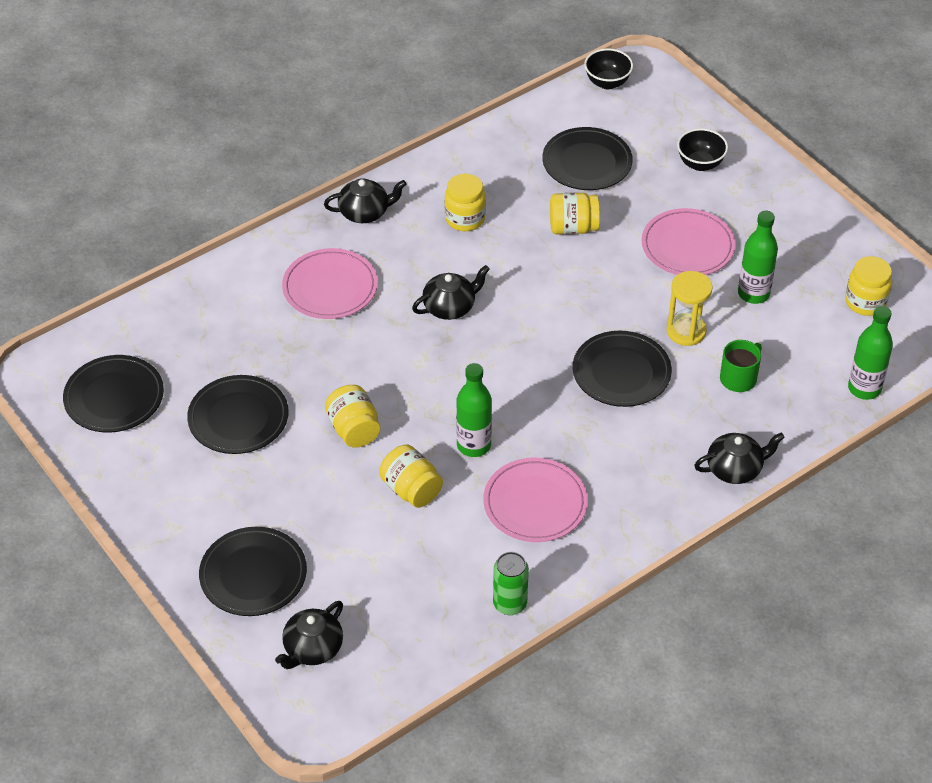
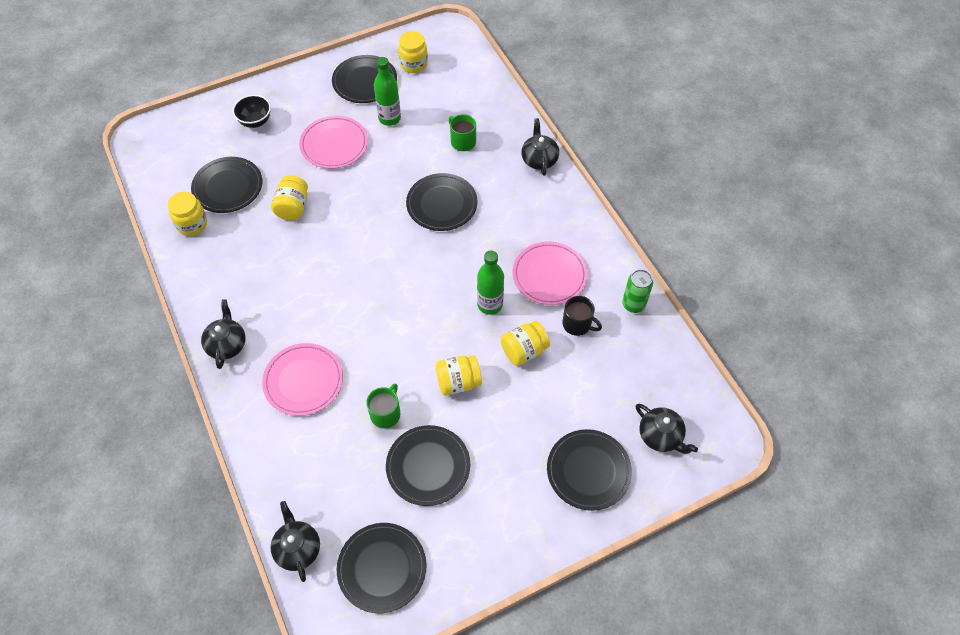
camera: 80 degrees left, 10 degrees up
black teapot [412,265,490,320] -> black teapot moved to [270,501,320,582]
yellow jar [444,174,486,231] -> yellow jar moved to [167,192,207,236]
black bowl [584,48,633,89] -> none
yellow hourglass [666,271,712,346] -> none
green bottle [848,306,893,400] -> none
none -> black plate [332,55,397,103]
none -> green mug [366,384,400,428]
none -> black mug [562,296,602,336]

